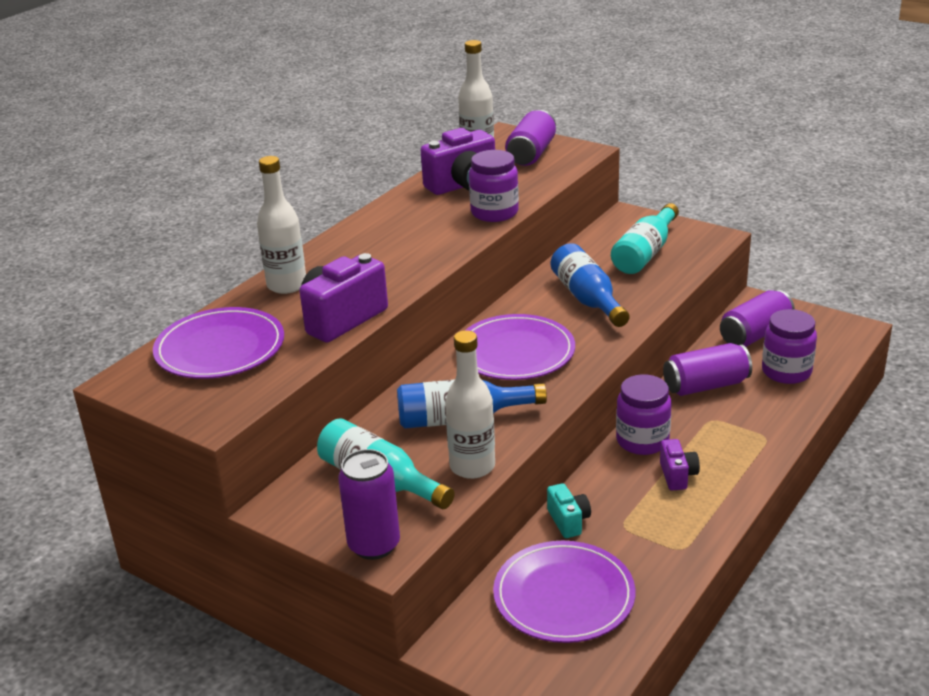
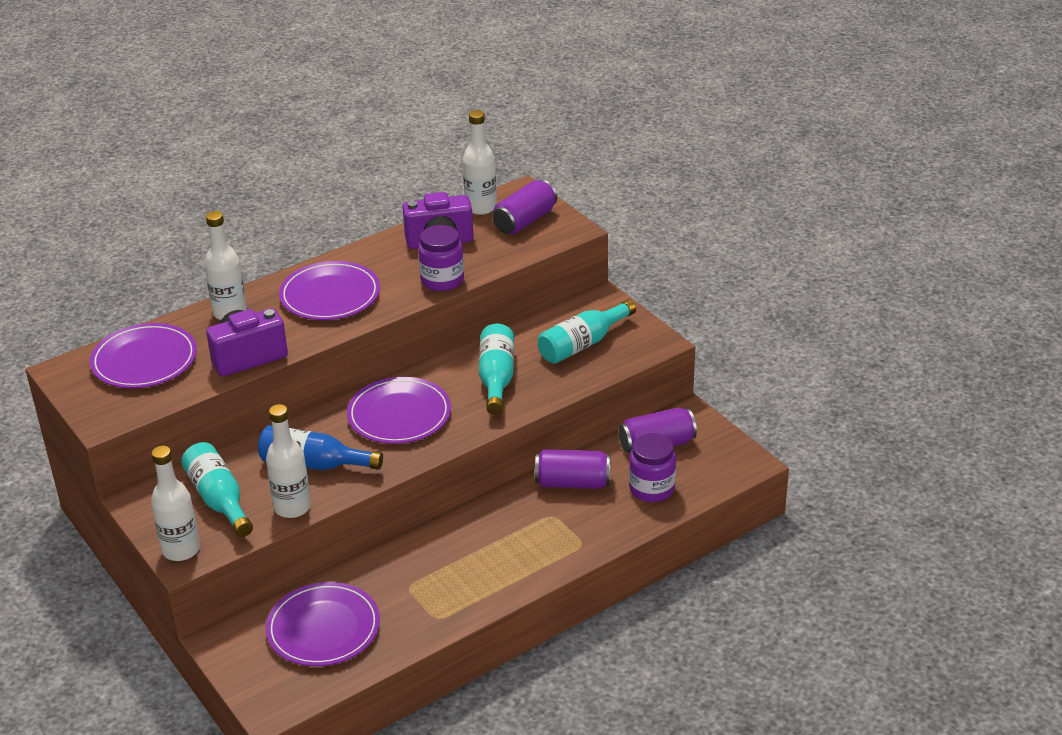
camera: 20 degrees right, 5 degrees up
purple can [338,449,400,560] -> white bottle [151,446,200,561]
turquoise camera [547,483,591,538] -> none
blue bottle [551,243,630,327] -> turquoise bottle [479,324,514,415]
purple jar [616,374,672,455] -> none
purple camera [660,439,700,490] -> none
none -> purple plate [279,261,380,320]

